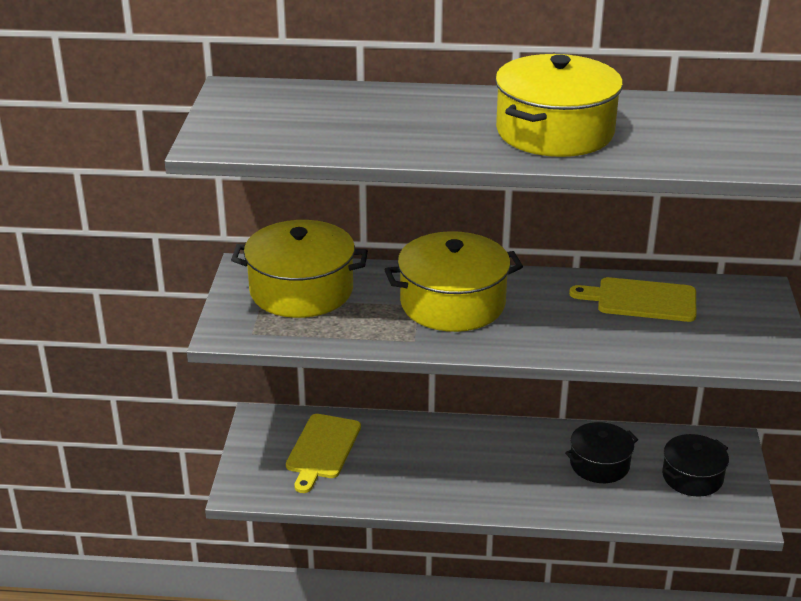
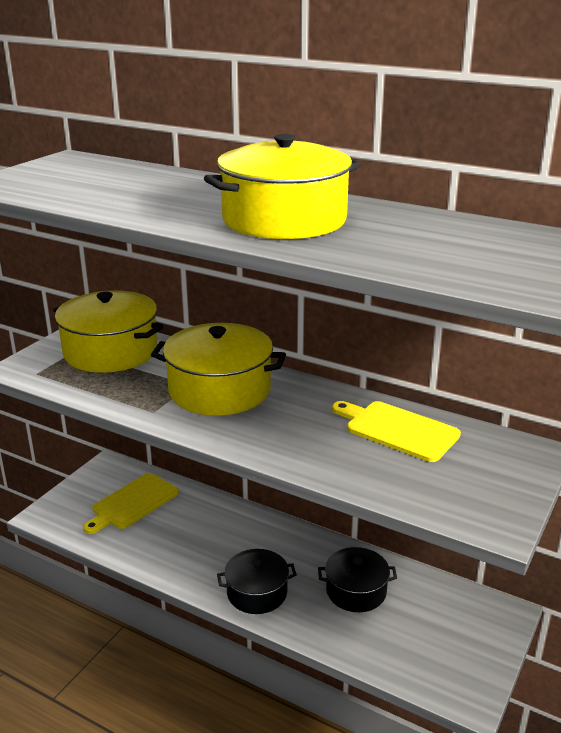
camera: 25 degrees right, 5 degrees down
black pot [662,434,729,497] -> black pot moved to [217,549,297,614]

